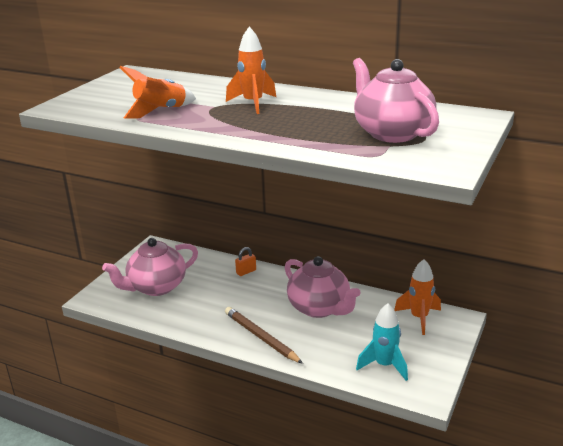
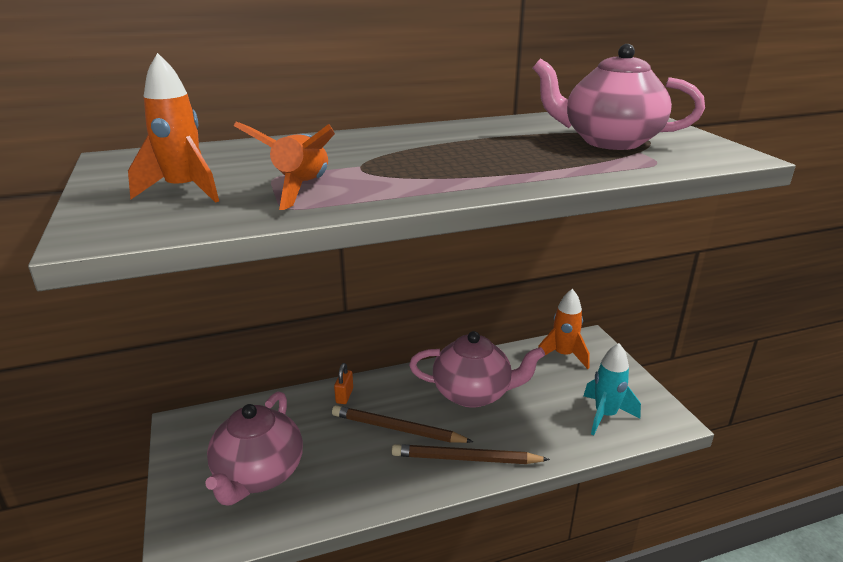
camera: 45 degrees left, 0 degrees up
orange rocket [226,27,276,114] -> orange rocket moved to [128,53,219,203]
none -> brown pencil [332,405,473,443]

